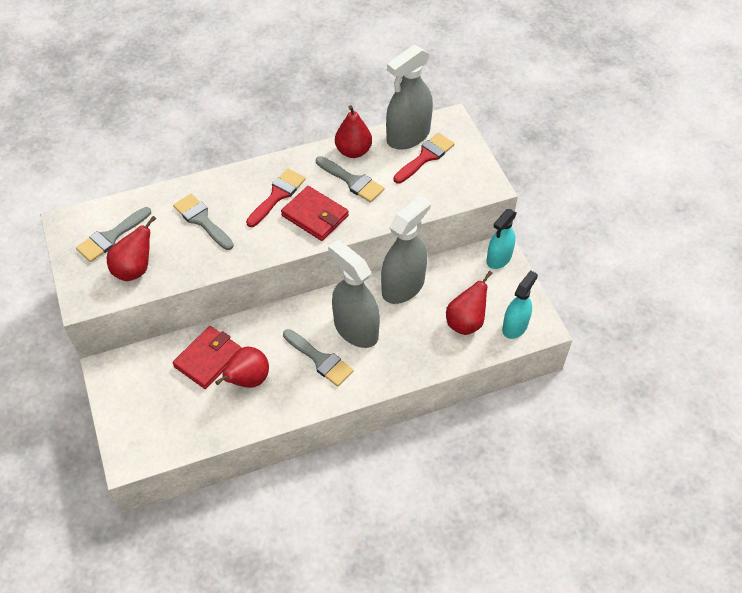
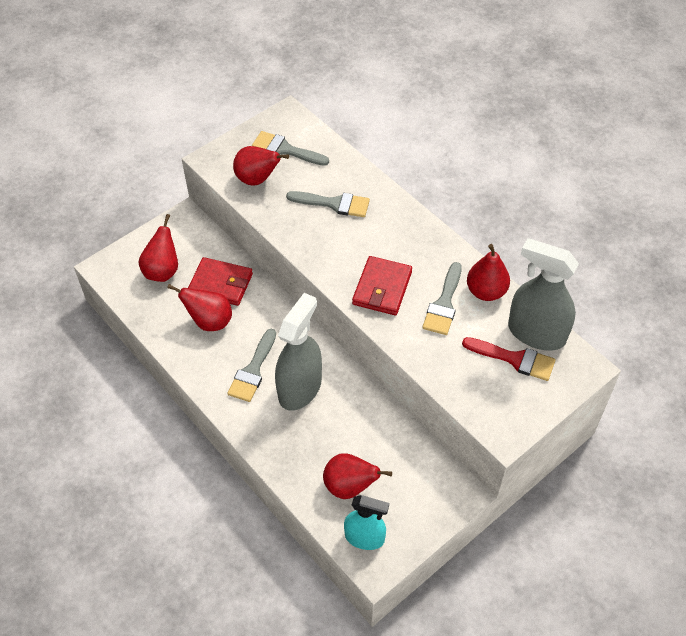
camera: 70 degrees right, 0 degrees up
grey brush [173,194,234,250] -> grey brush turned 75 degrees clockwise [286,191,370,217]
red brush [246,169,306,227] -> none
grey spray bottle [381,195,431,304] -> none
turquoise spray bottle [487,209,517,269] -> none
none -> red pear [139,214,178,282]

